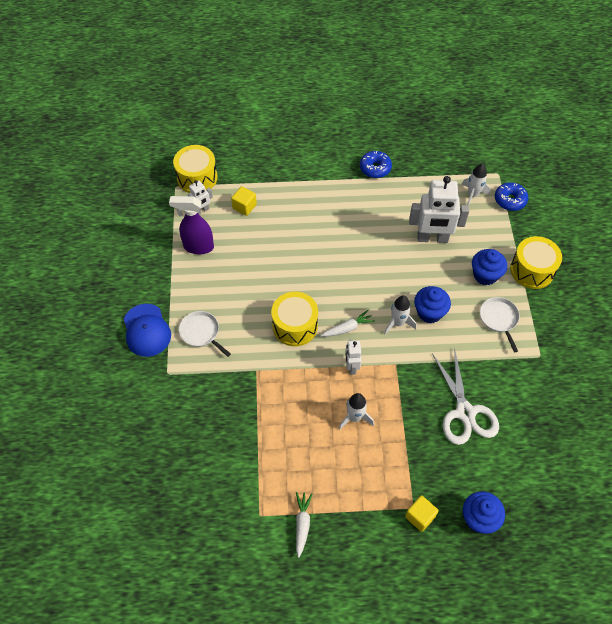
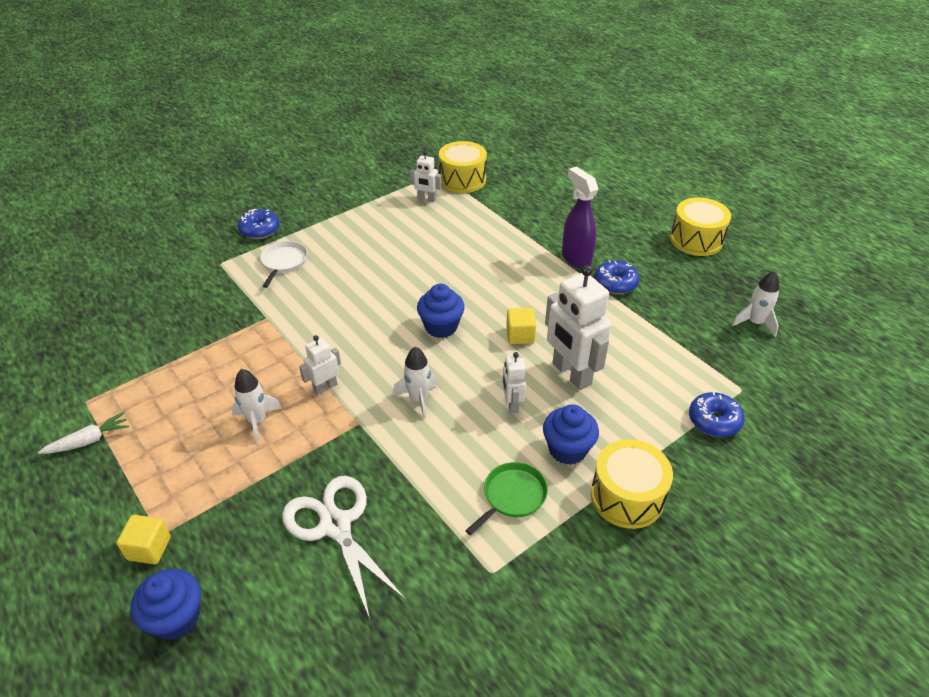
camera: 55 degrees right, 15 degrees down
blue cap [124,304,171,357] -> blue donut [238,209,280,239]
purple spray bottle [169,196,214,254] -> purple spray bottle moved to [562,166,599,269]
yellow cube [231,186,257,216] -> yellow cube moved to [506,308,536,344]
yellow drum [271,292,318,346] -> yellow drum moved to [670,197,731,256]
white carrot [320,310,375,337] -> none
blue cupcake [414,286,451,323] -> blue cupcake moved to [417,284,465,338]
white scissors [432,348,499,445] -> white scissors turned 105 degrees clockwise [282,476,406,619]
white rocket [462,164,491,205] -> white rocket moved to [732,271,780,337]
white pan [480,297,520,352] -> green pan [465,462,548,535]
none -> white robot [502,352,526,413]

